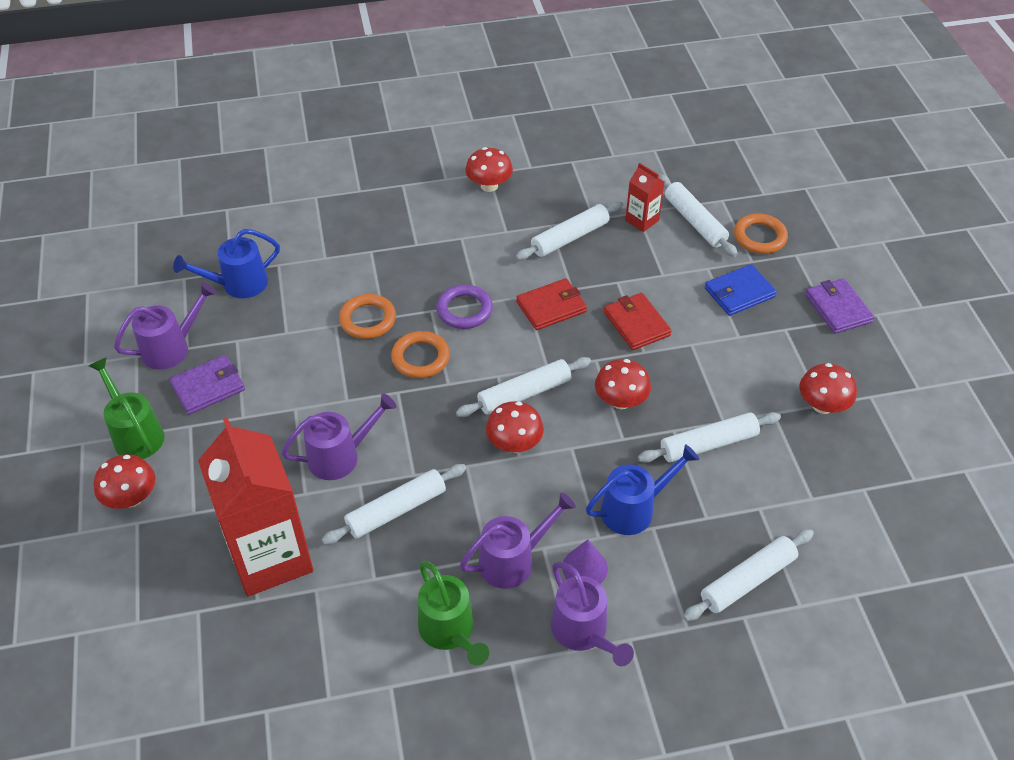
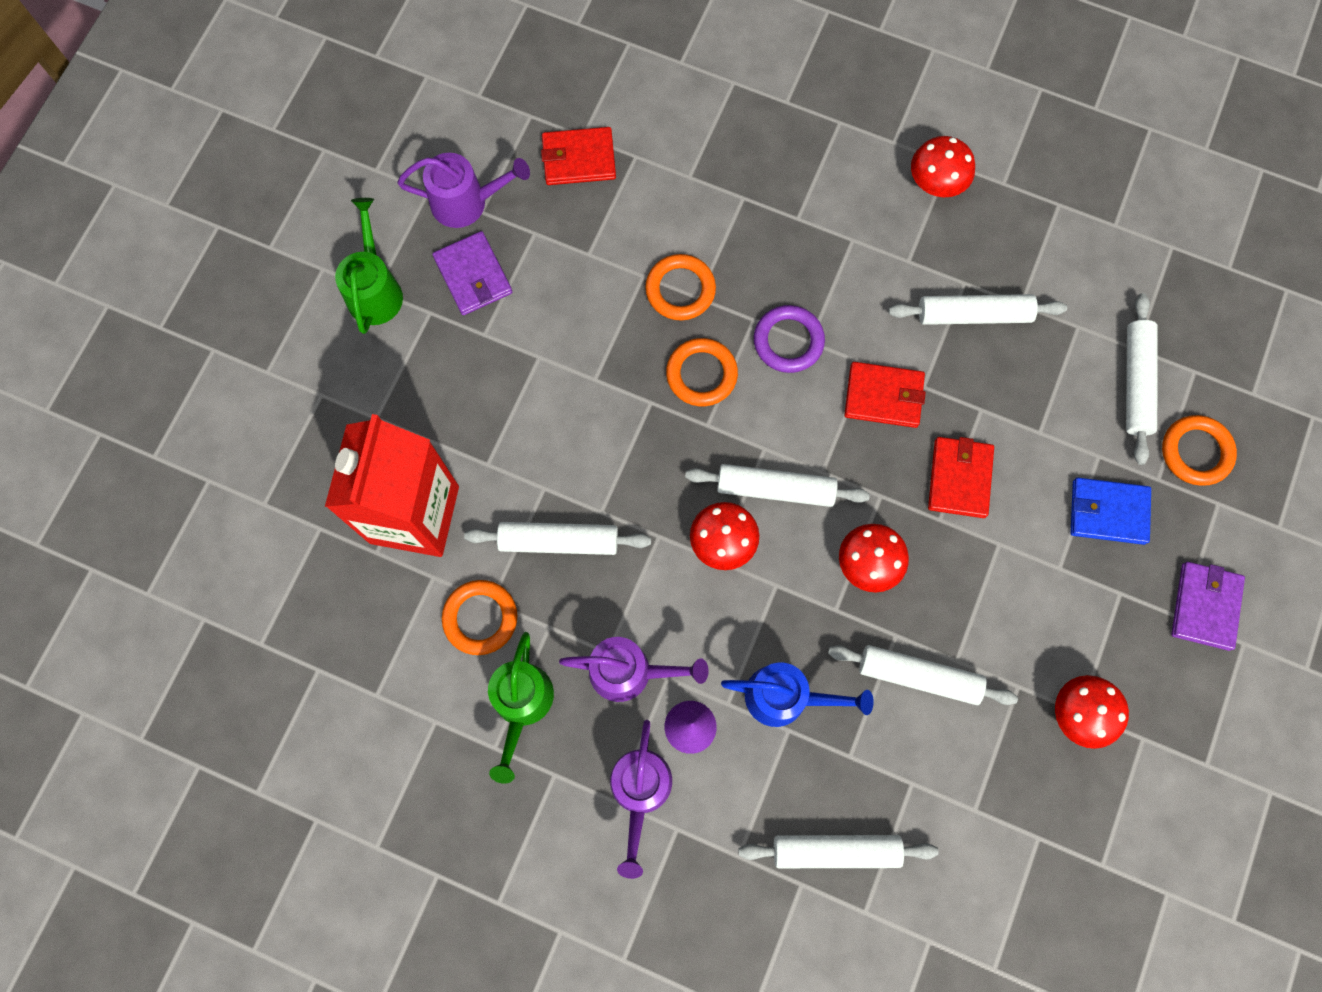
camera: 35 degrees right, 25 degrees up
red mushroom [94,454,155,509] -> none
purple wallet [169,355,245,415] -> purple wallet turned 60 degrees clockwise [433,231,512,315]
blue watering can [173,229,280,298] -> red wallet [541,127,616,185]
purple watering can [282,393,396,480] -> none
red carton [625,163,664,232] -> none
none -> orange ring [442,580,517,655]

